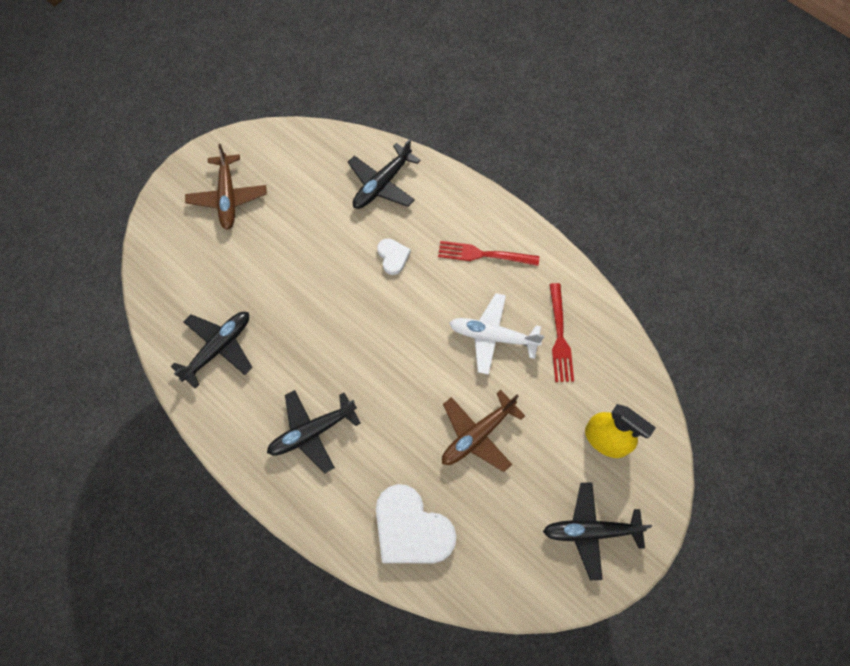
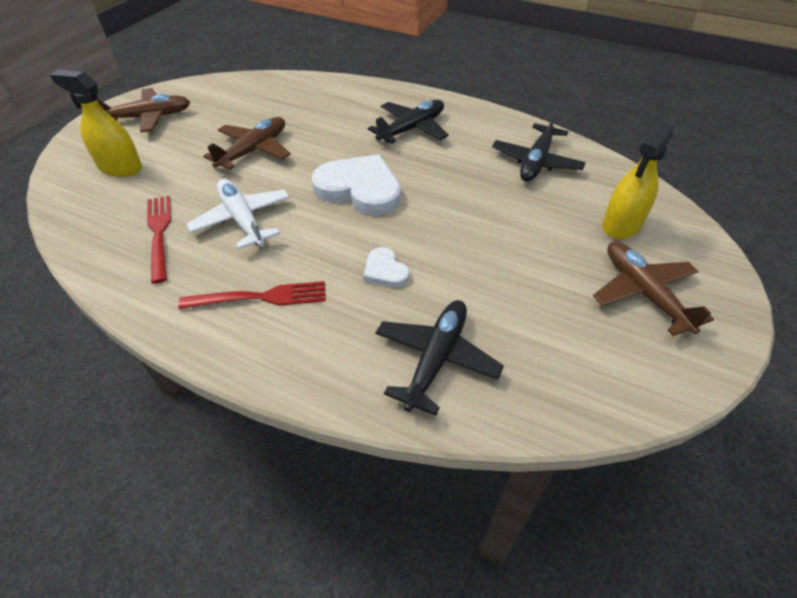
camera: 165 degrees right, 20 degrees down
white heart [376,484,456,563] -> white heart moved to [312,154,401,216]
white plane [449,293,544,375] -> white plane turned 120 degrees counterclockwise [186,179,290,249]
black plane [543,482,652,580] -> brown plane [97,88,190,132]
none -> yellow spray bottle [602,122,674,239]

